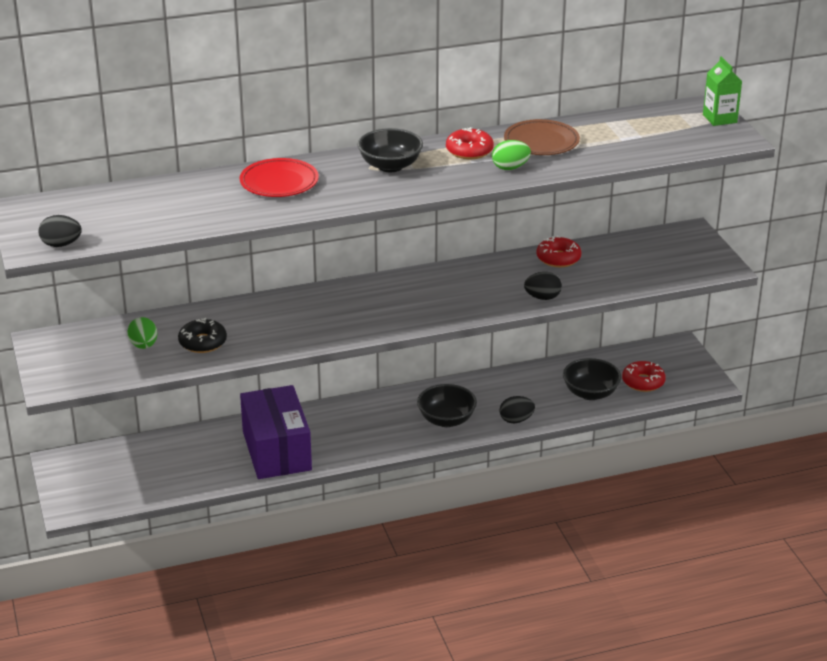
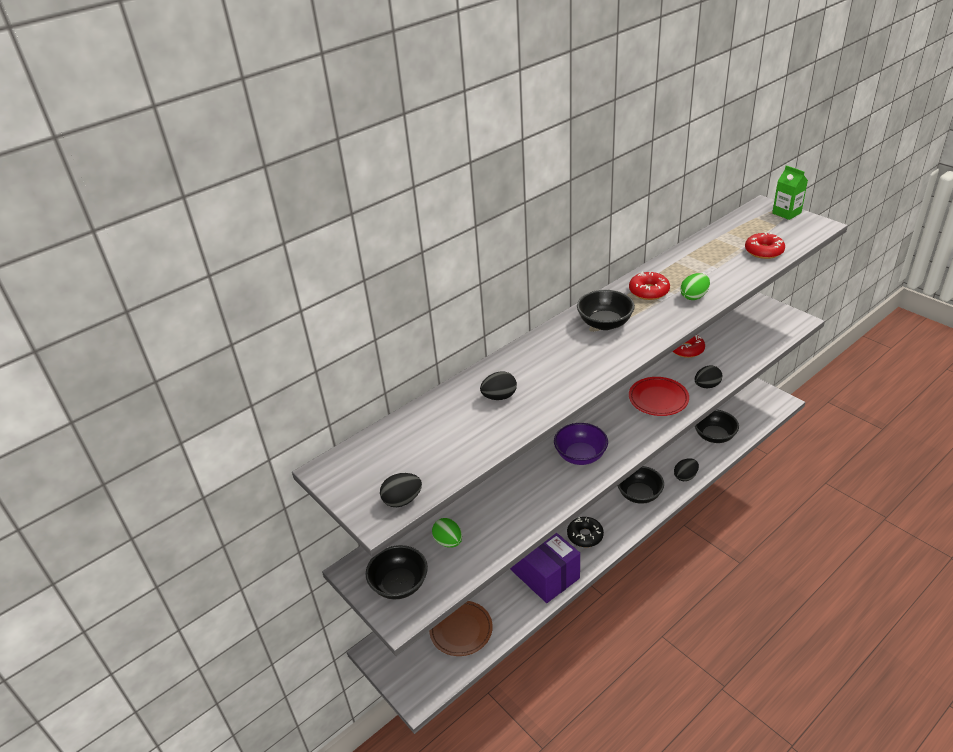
camera: 20 degrees left, 5 degrees up
black donut [178,318,227,353] -> black donut moved to [567,517,604,547]
red plate [240,158,319,197] -> red plate moved to [629,377,689,416]
brown plate [504,119,580,155] -> brown plate moved to [429,601,493,656]
red donut [622,361,666,392] -> red donut moved to [745,232,785,259]
none -> black bowl [366,545,428,599]
none -> black egg [480,371,517,400]
none -> purple bowl [554,423,608,465]

